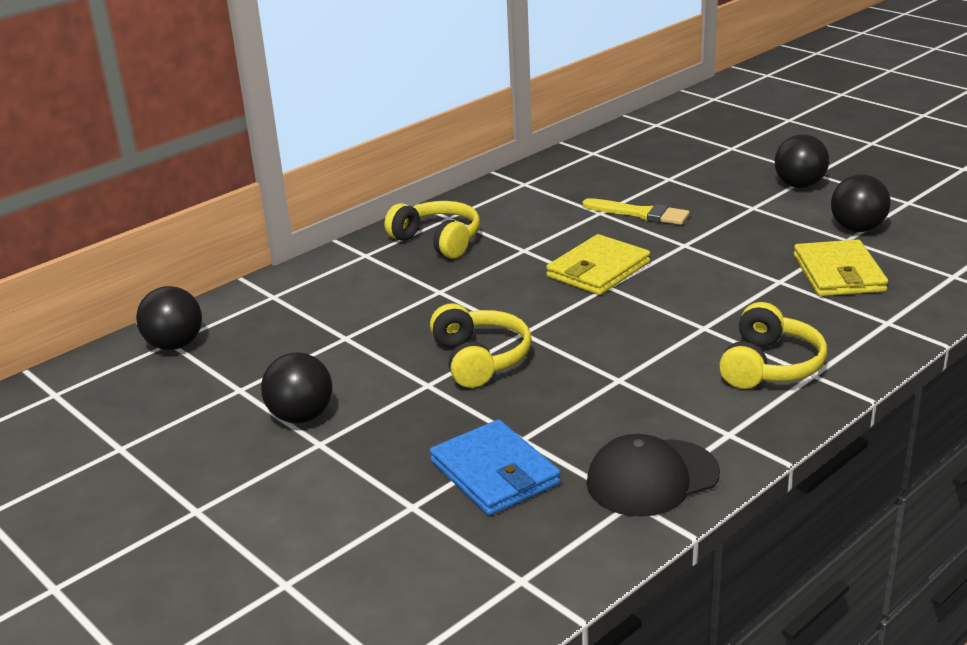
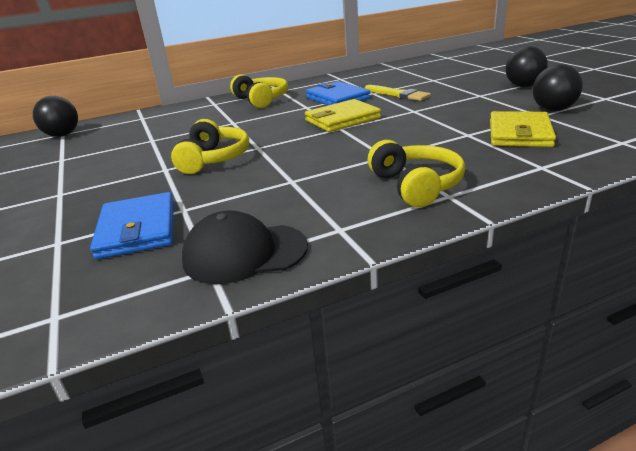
camera: 20 degrees right, 0 degrees up
black ball [261,353,332,423] -> none
yellow headphones [719,302,827,389] -> yellow headphones turned 60 degrees counterclockwise [368,140,465,208]
none -> blue wallet [306,81,371,105]

